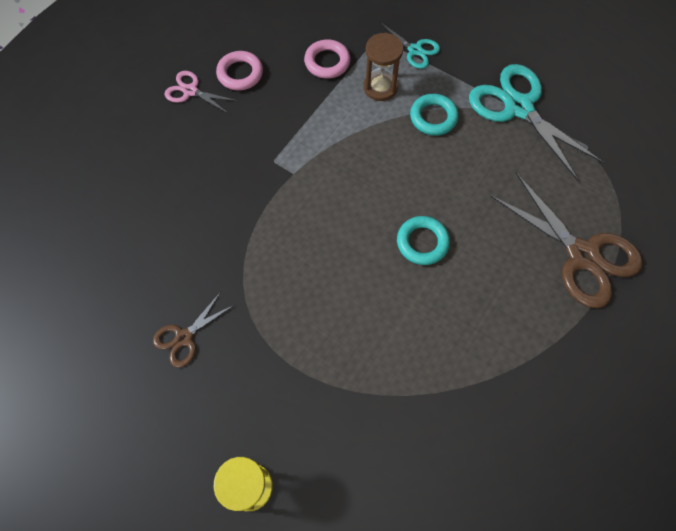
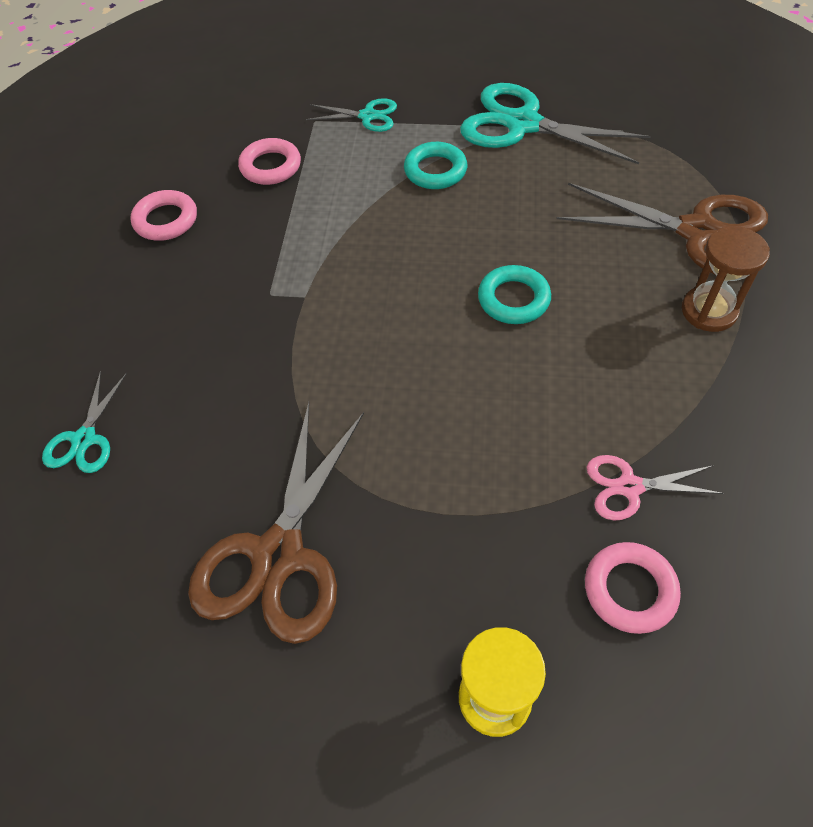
camera: 25 degrees left, 10 degrees down
brown scissors [153,292,234,368] -> brown scissors [188,402,364,644], size x1.96
pink scissors [165,71,237,114] -> pink scissors moved to [587,455,724,520]
brown hourglass [363,33,403,101] -> brown hourglass moved to [682,226,770,332]
none -> turquoise scissors [42,370,127,473]
none -> pink ring [585,542,681,634]

